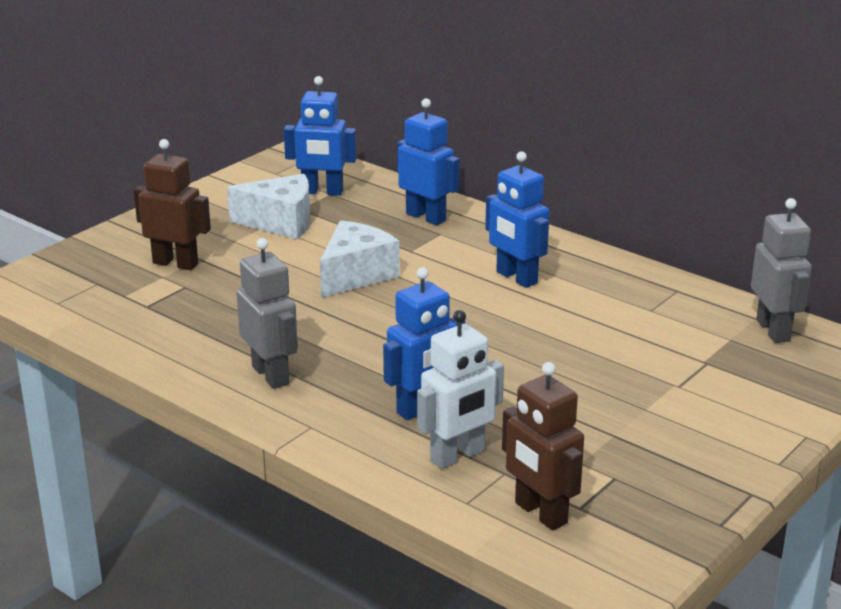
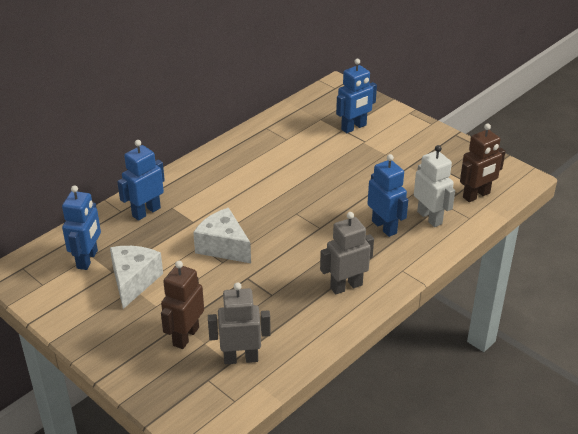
camera: 85 degrees left, 10 degrees up
blue robot [485,151,549,288] -> blue robot moved to [336,59,377,133]
grey robot [751,198,812,343] -> grey robot moved to [208,282,271,364]

